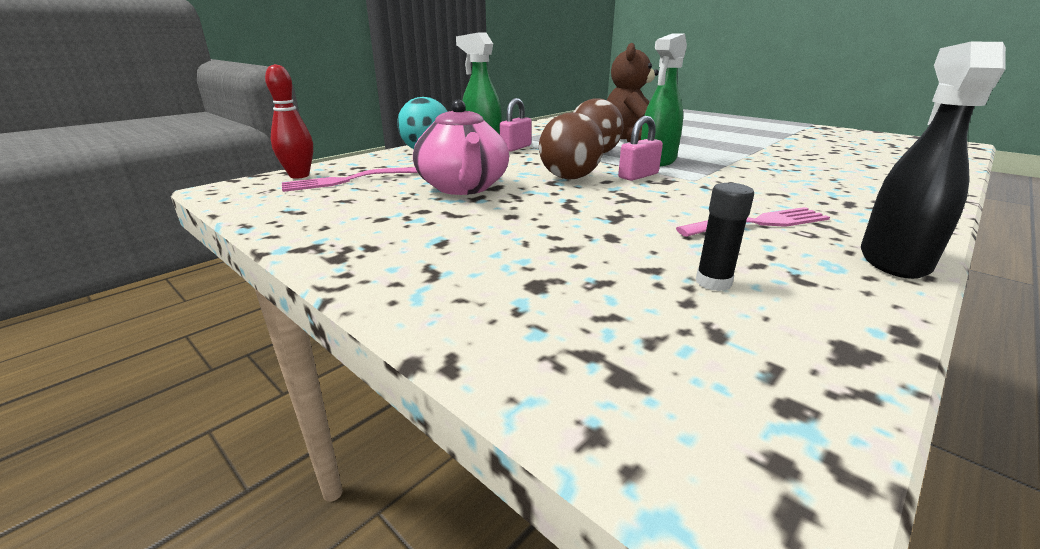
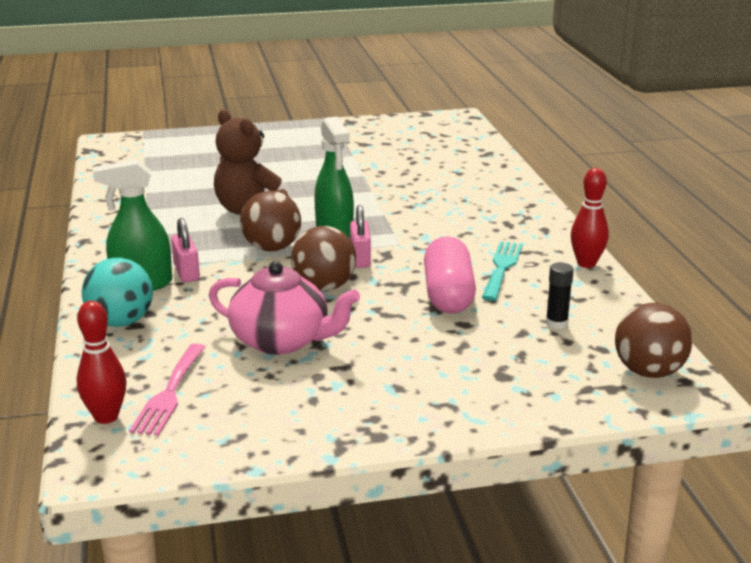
camera: 55 degrees left, 0 degrees up
pink fork [676,207,830,237] -> turquoise fork [482,241,523,301]
black spray bottle [861,42,1006,279] -> red bowling pin [571,168,609,268]
none -> pink capsule [424,236,476,314]
none -> brown ball [615,303,692,378]

